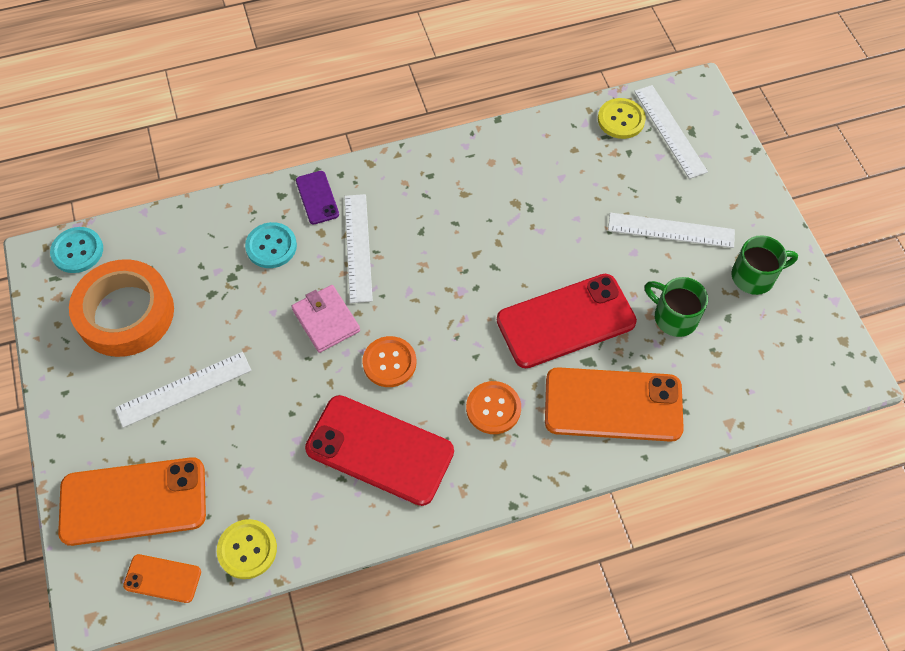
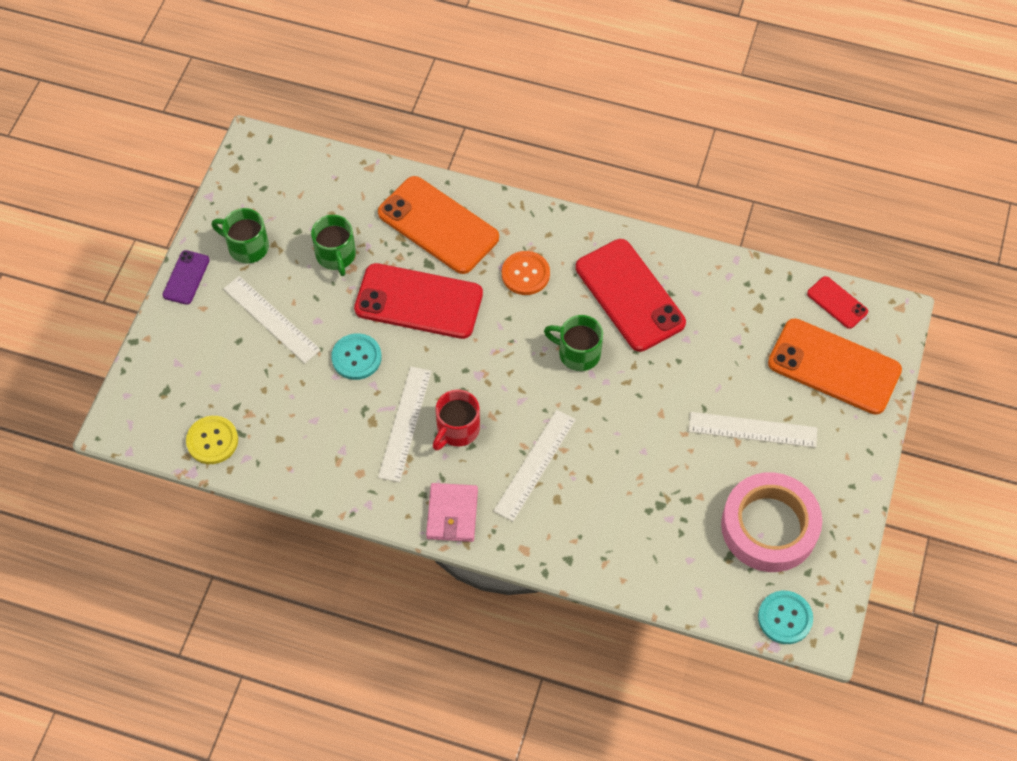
camera: 145 degrees left, 0 degrees up
orange tape [69,259,174,357] -> pink tape [721,472,822,572]
orange phone [123,554,201,603] -> red phone [807,276,868,329]
yellow button [217,519,277,579] -> none
turquoise button [245,222,297,268] -> turquoise button moved to [331,333,382,380]
pink wallet [291,285,360,353] -> pink wallet moved to [426,483,478,542]
purple phone [296,171,339,225] -> purple phone moved to [163,250,210,305]
orange button [362,336,416,387] -> green mug [544,315,603,371]
white ruler [634,85,708,179] -> white ruler moved to [378,367,432,482]
none -> red mug [433,389,480,451]

